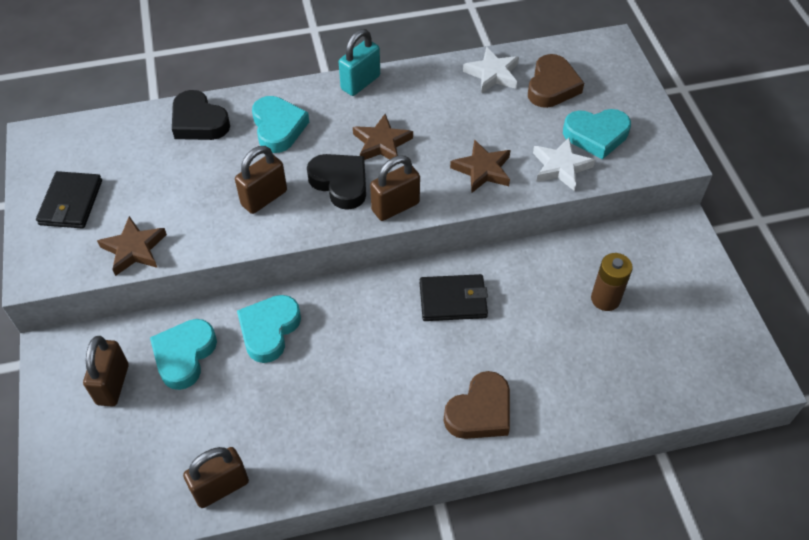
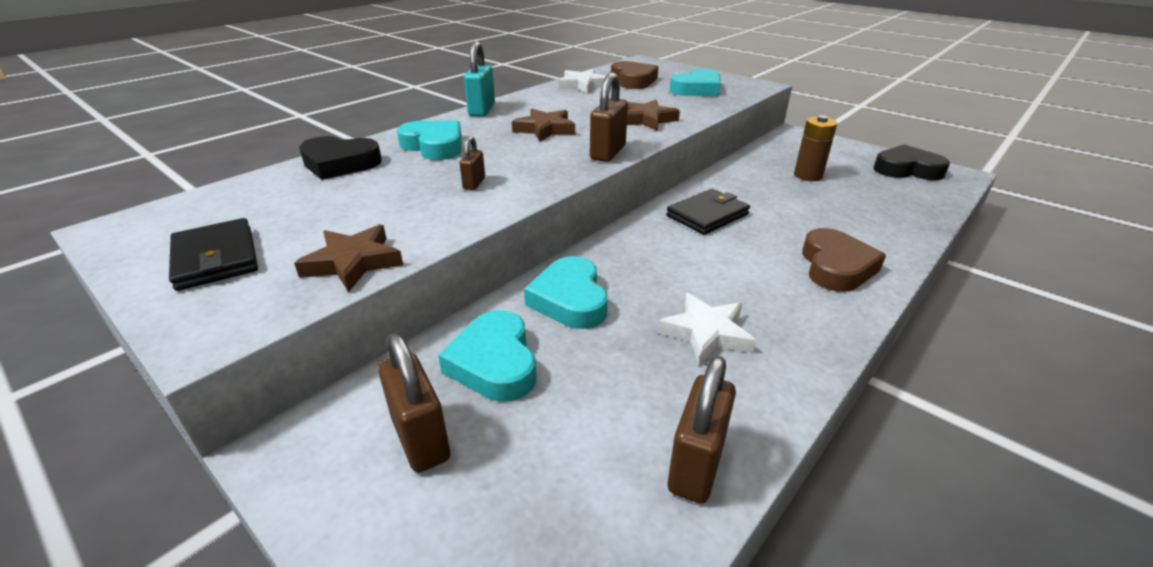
camera: 35 degrees left, 20 degrees down
brown padlock [235,146,287,214] -> brown padlock [459,136,485,190], size x0.56
black heart [307,154,366,210] -> black heart moved to [874,145,950,180]
white star [533,138,595,191] -> white star moved to [657,293,756,365]

